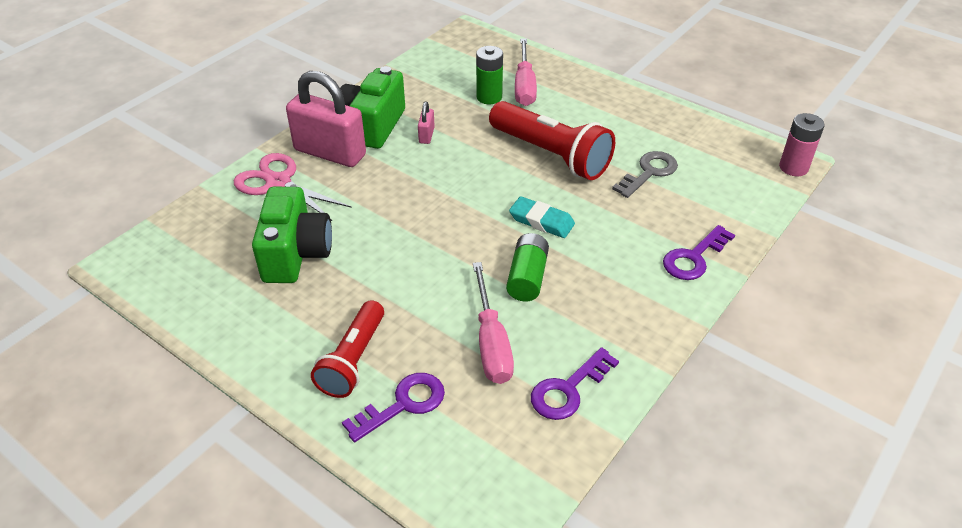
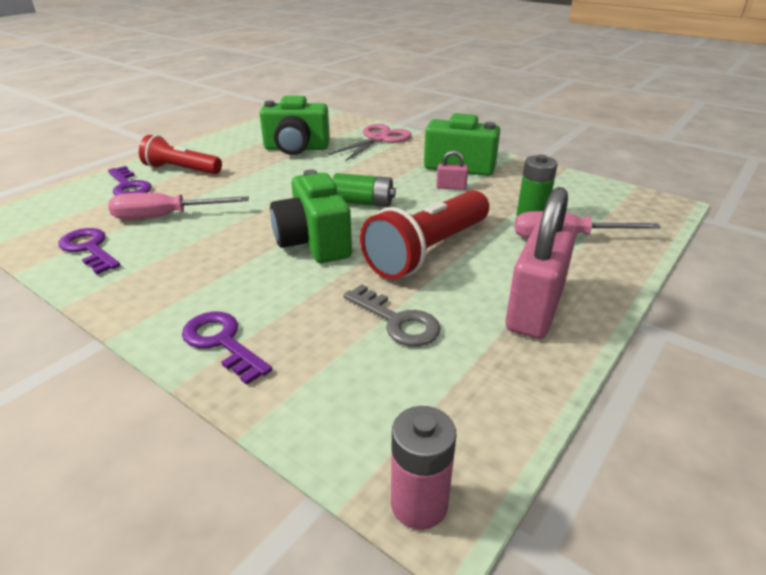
camera: 90 degrees right, 10 degrees down
pink padlock [286,71,366,167] -> pink padlock moved to [505,187,577,339]
green battery [506,233,549,302] -> green battery moved to [332,173,396,207]
turquoise eraser [509,196,575,238] -> green camera [270,169,352,263]

